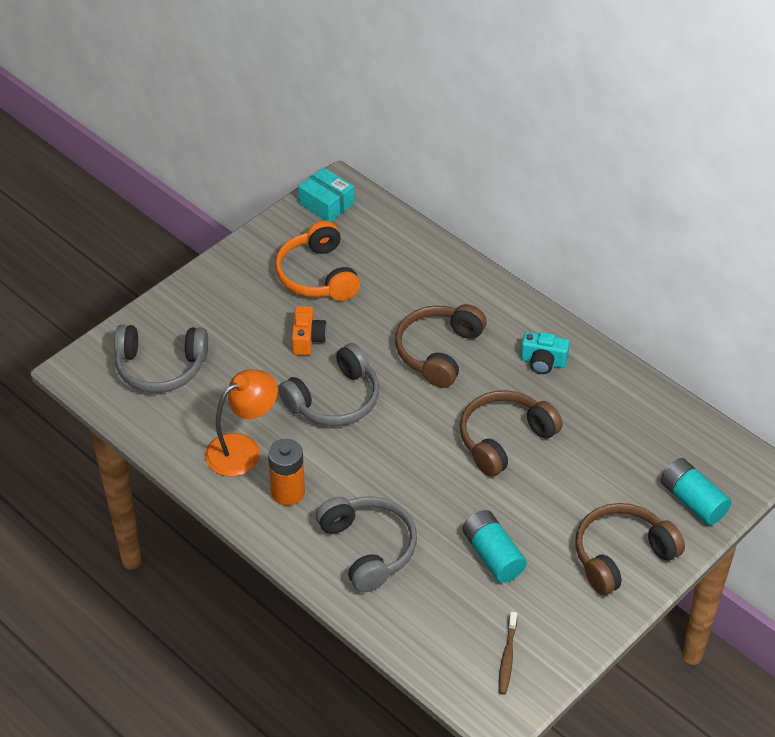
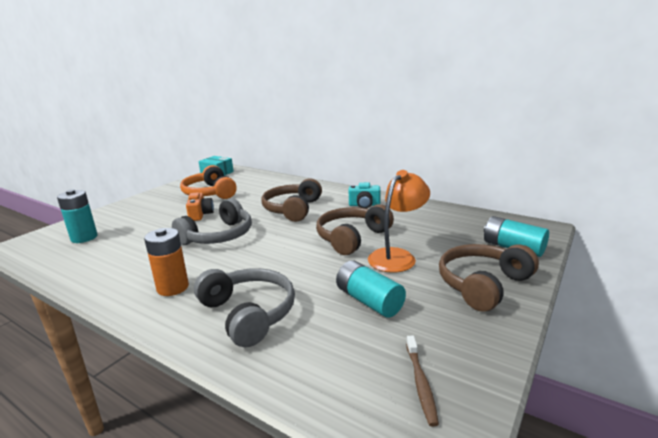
camera: 10 degrees left, 25 degrees down
grey headphones [114,325,208,393] -> turquoise battery [57,189,98,243]
orange lamp [205,369,278,476] -> orange lamp moved to [368,170,430,273]

